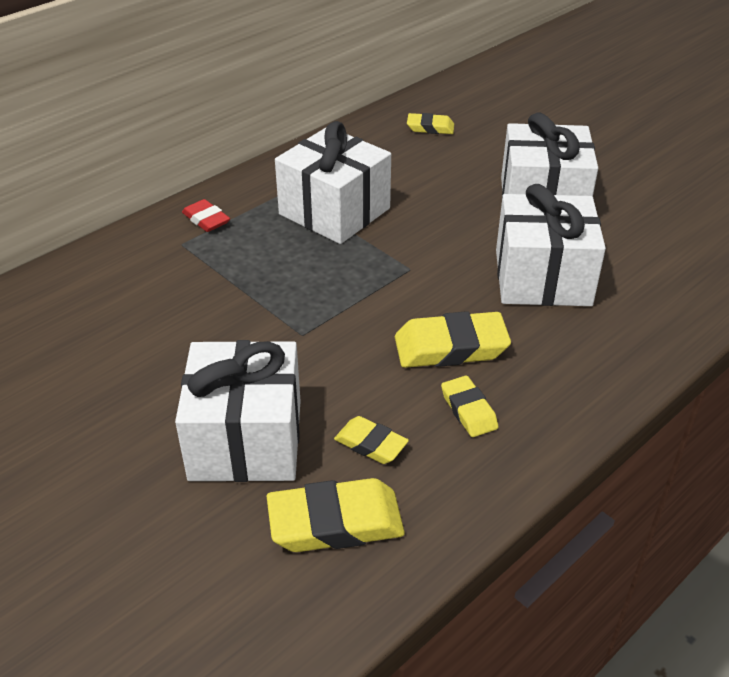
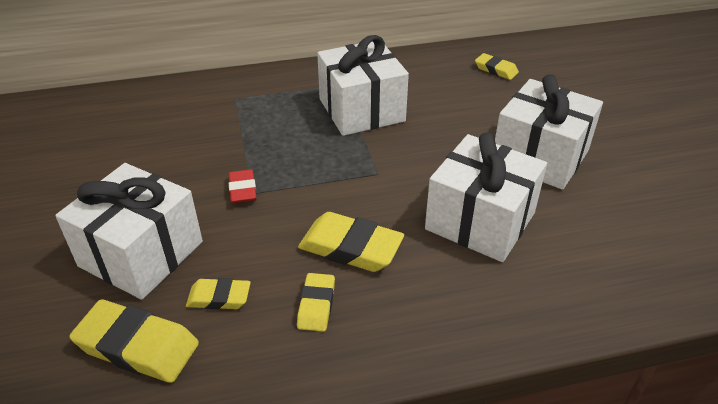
camera: 30 degrees right, 0 degrees up
red eraser [182,199,230,232] -> red eraser moved to [229,169,257,203]
yellow eraser [334,416,409,464] -> yellow eraser turned 60 degrees counterclockwise [186,278,251,310]

